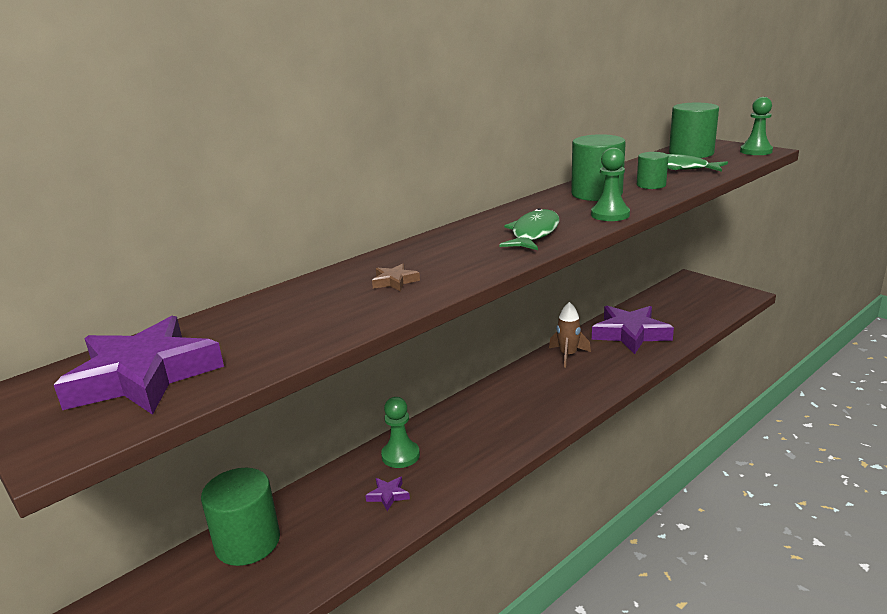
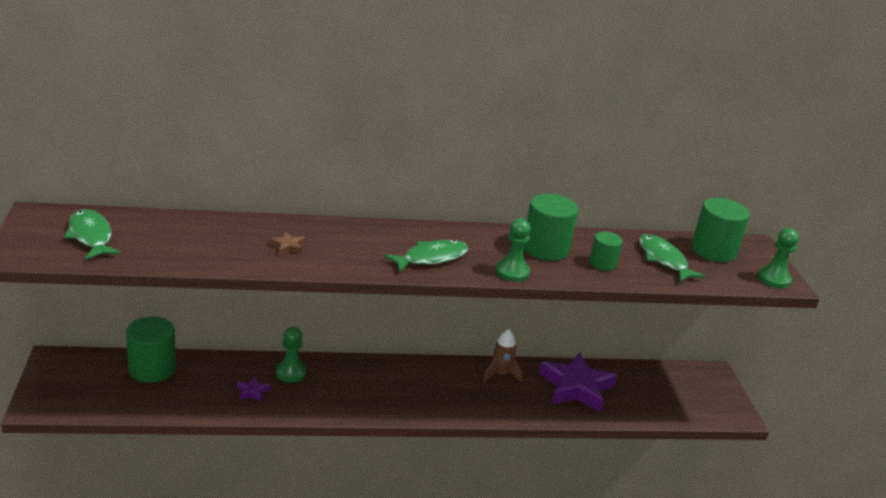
camera: 30 degrees right, 5 degrees up
purple star [54,316,224,415] -> green fish [64,209,121,260]

